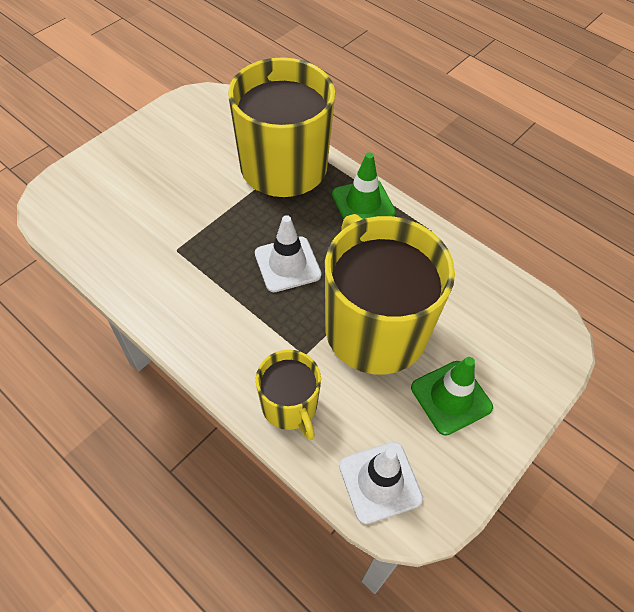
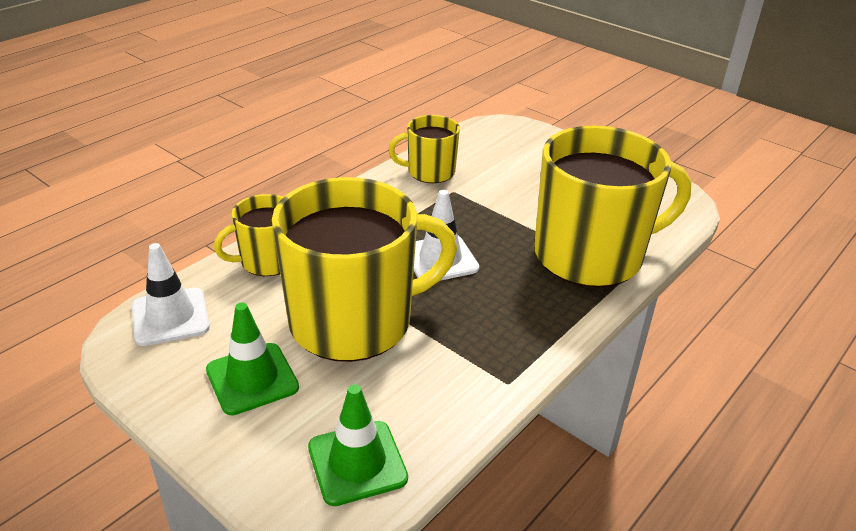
camera: 90 degrees right, 20 degrees down
green traffic cone [332,152,396,220] -> green traffic cone moved to [308,384,408,506]
none -> yellow mug [389,115,460,183]

